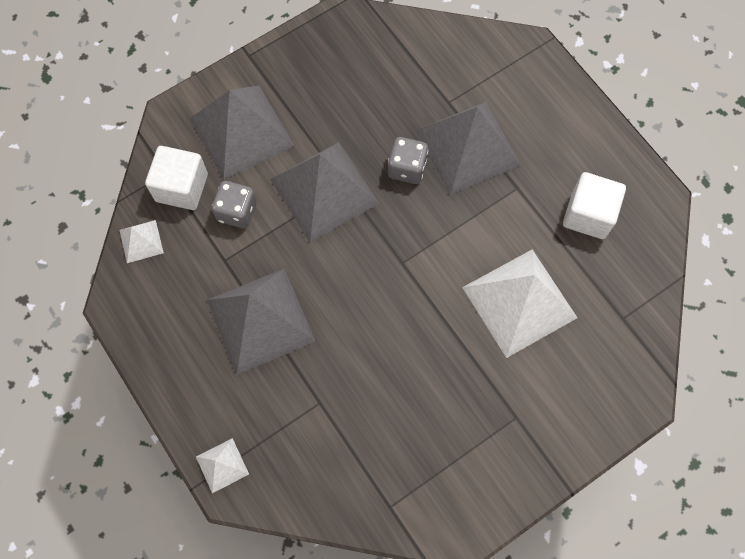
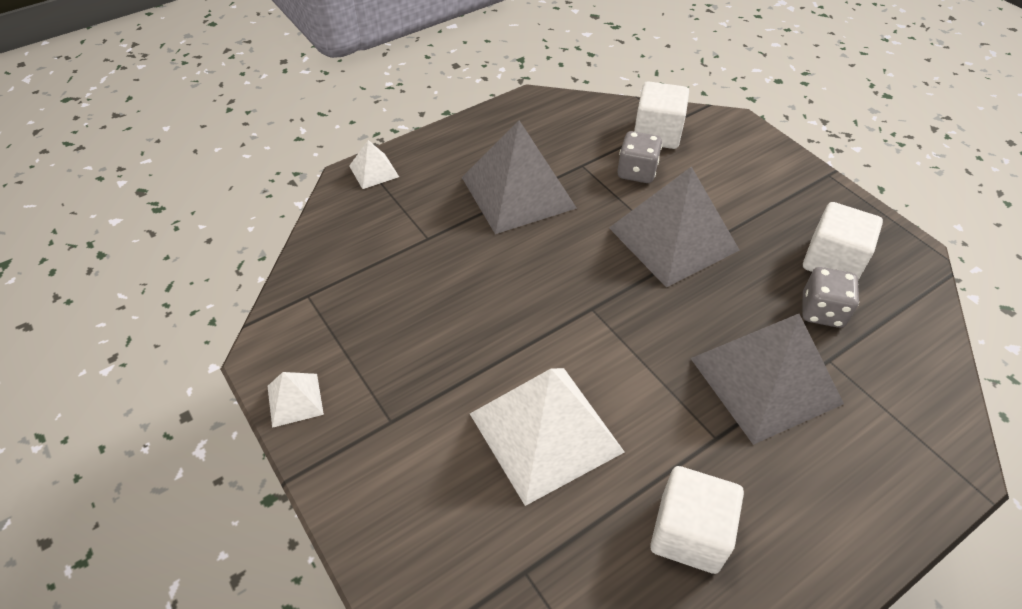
camera: 90 degrees right, 20 degrees down
white pyramid [119,220,164,263] -> white pyramid moved to [267,372,324,428]
grey pyramid [190,85,294,180] -> none
grey dice [388,137,428,184] -> grey dice moved to [802,267,859,328]
none -> white cube [803,202,883,280]

